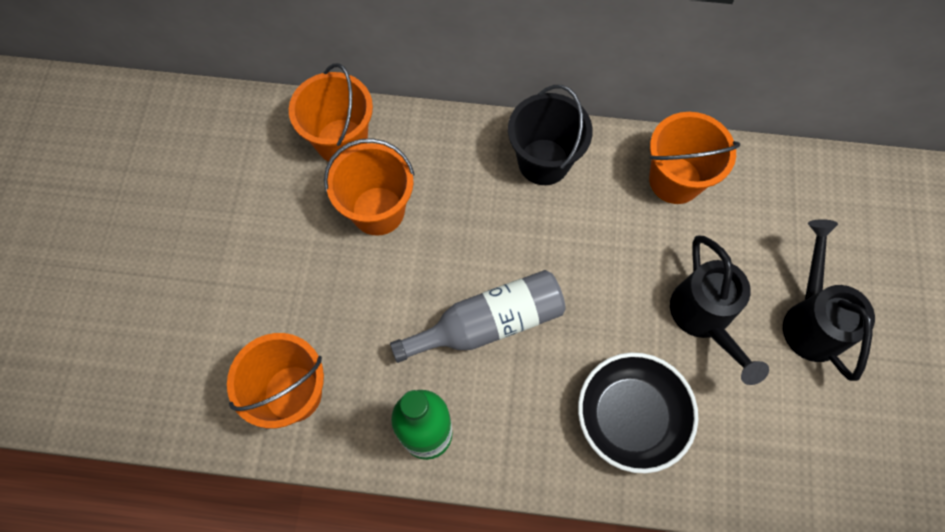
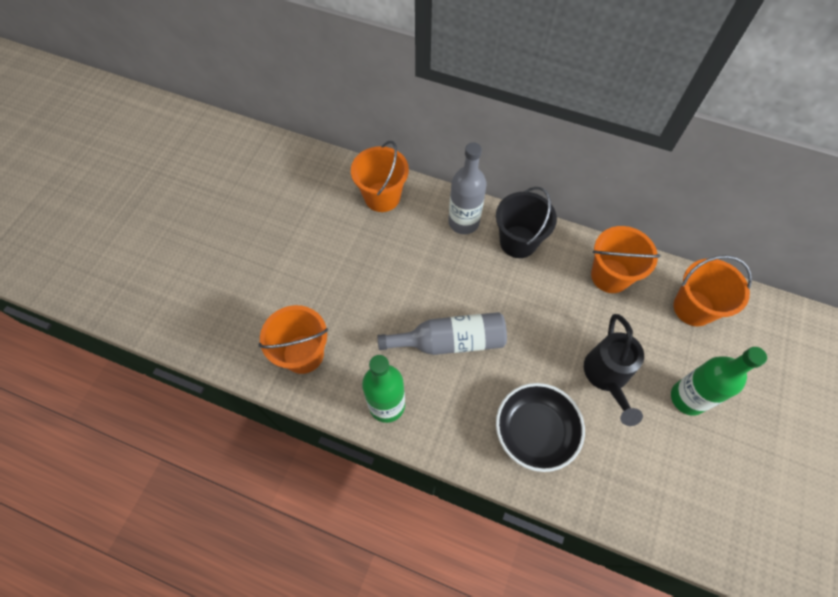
camera: 15 degrees right, 5 degrees down
orange bucket [324,138,415,236] -> orange bucket moved to [674,255,752,326]
black watering can [783,219,875,381] -> green bottle [671,347,767,416]
none -> grey bottle [448,142,486,234]

